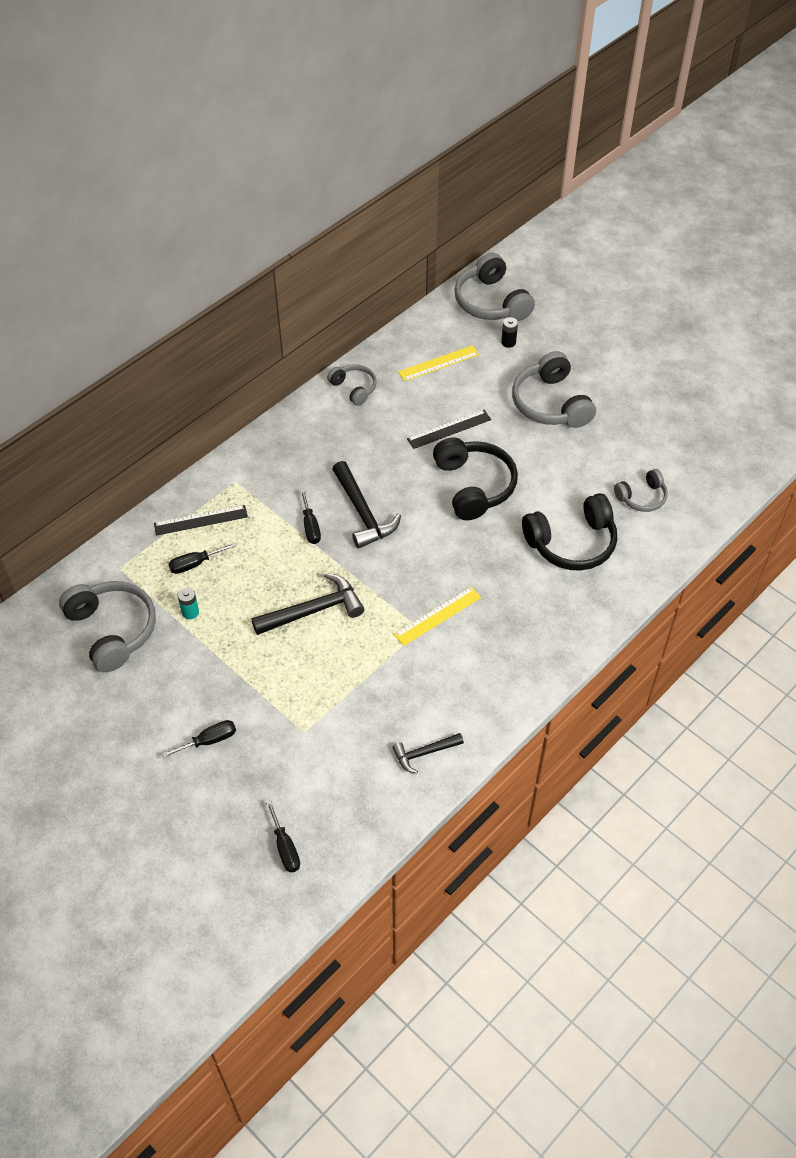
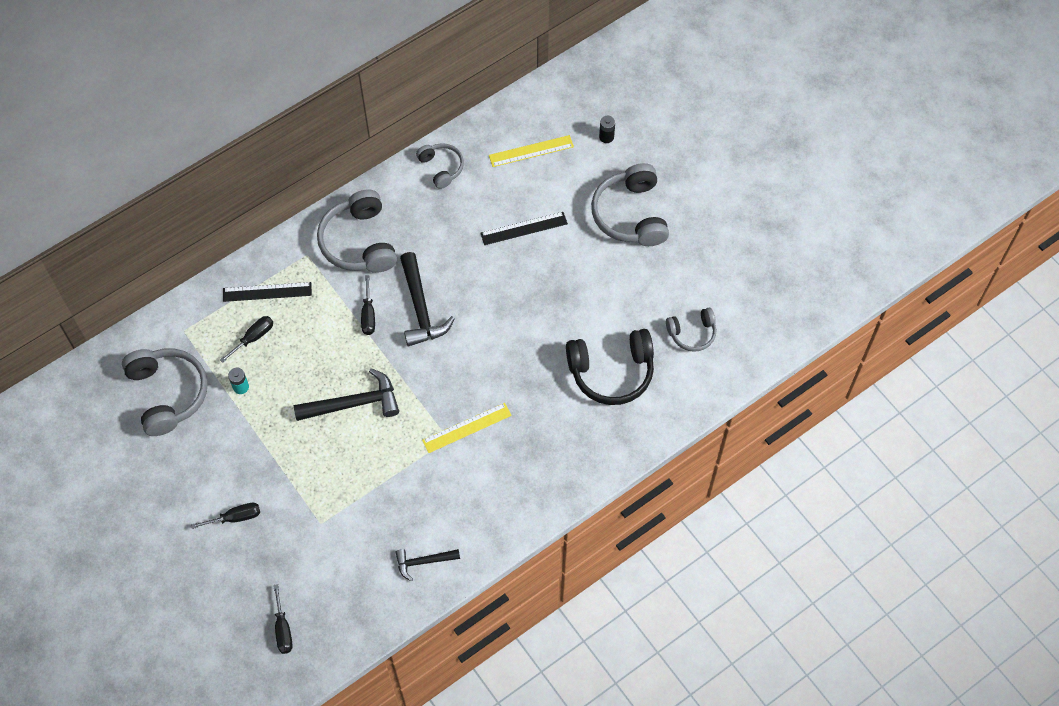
camera: 10 degrees right, 10 degrees up
black screwdriver [168,543,236,574] -> black screwdriver turned 150 degrees clockwise [220,316,273,363]
black headphones [433,437,518,520] -> none
grey headphones [454,253,535,321] -> grey headphones moved to [317,189,397,273]

